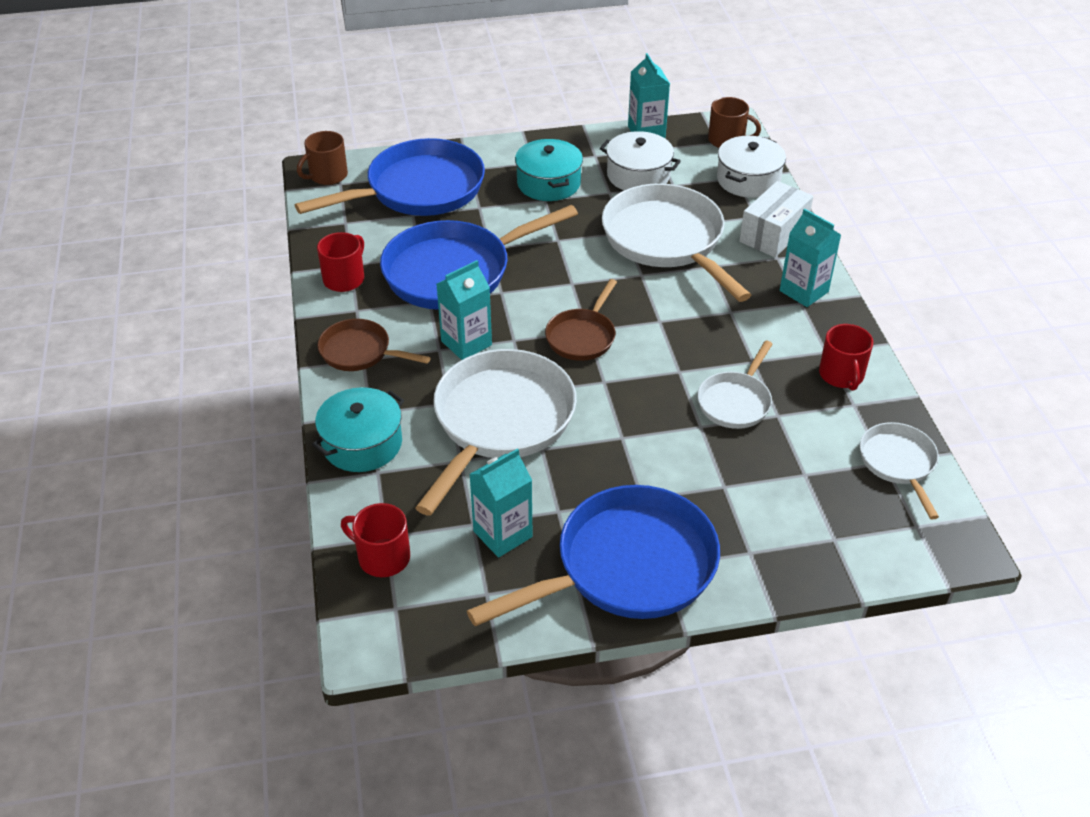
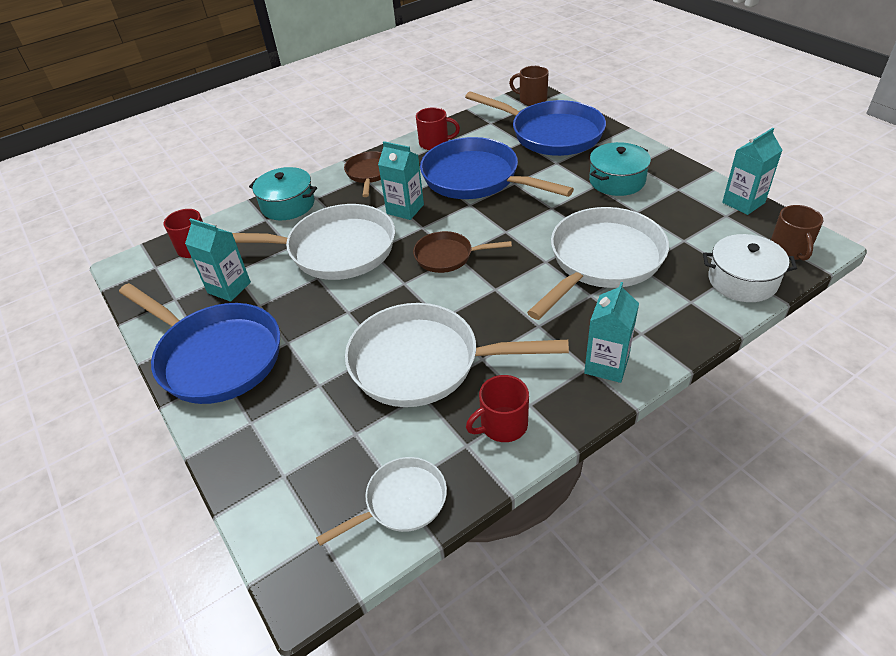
camera: 70 degrees right, 0 degrees up
white pot [600,131,681,190] -> none
white pan [697,341,773,429] -> white pan [345,303,569,407], size x1.90
white box [739,181,813,257] -> none

